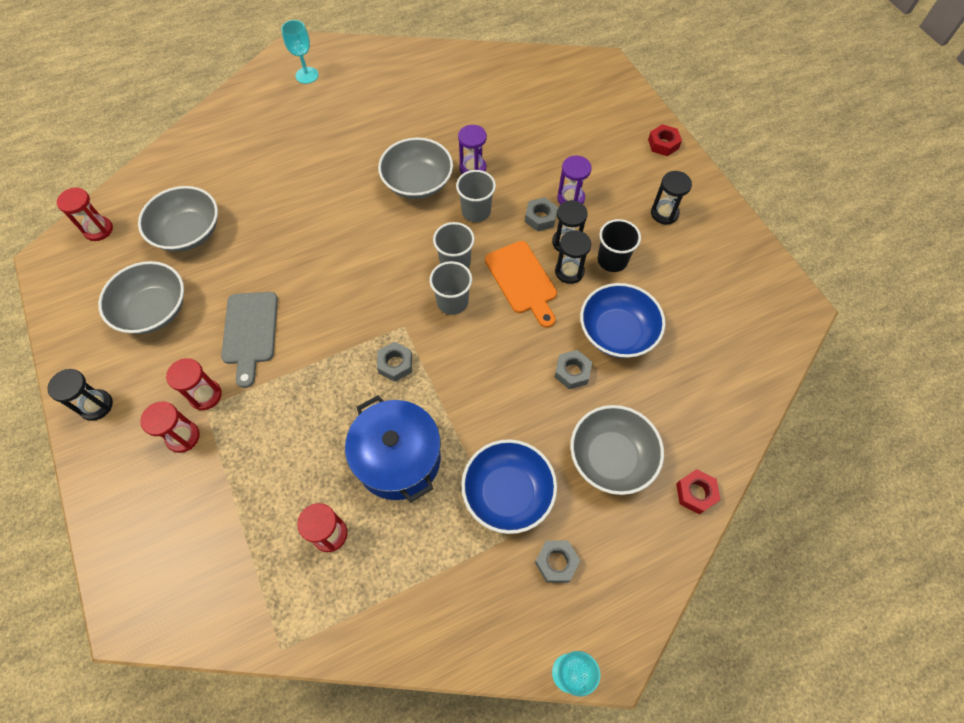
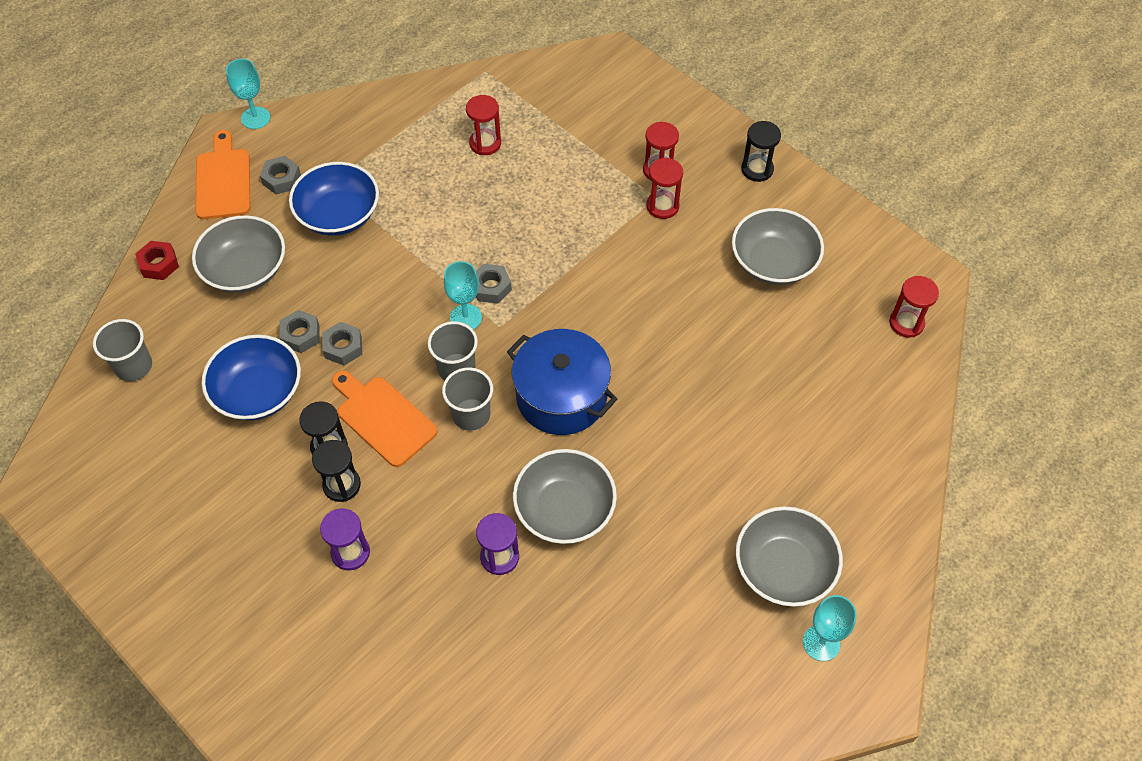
camera: 160 degrees right, 5 degrees down
grey bowl [138,186,218,252] -> grey bowl moved to [736,506,843,607]
grey cutting board [221,292,278,388] -> none
blue pot [345,395,441,502] -> blue pot moved to [507,329,617,435]
grey cup [456,170,496,222] -> grey cup moved to [93,319,152,381]
grey nut [525,197,558,232] -> grey nut moved to [322,322,362,365]
black cup [598,219,641,272] -> none
red nut [648,124,682,156] -> none
black hourglass [651,171,692,225] -> none
none -> orange cutting board [195,130,250,219]
none -> turquoise goblet [444,261,482,330]

